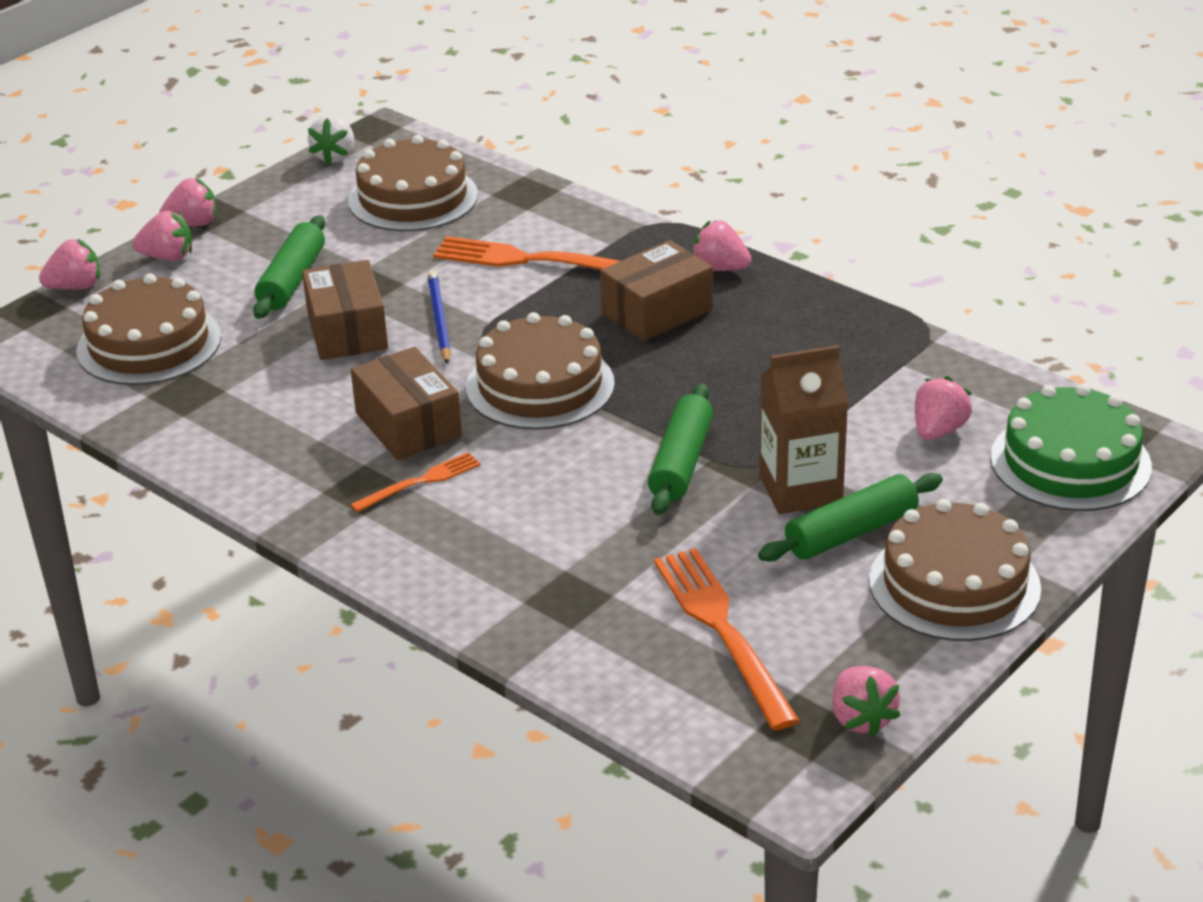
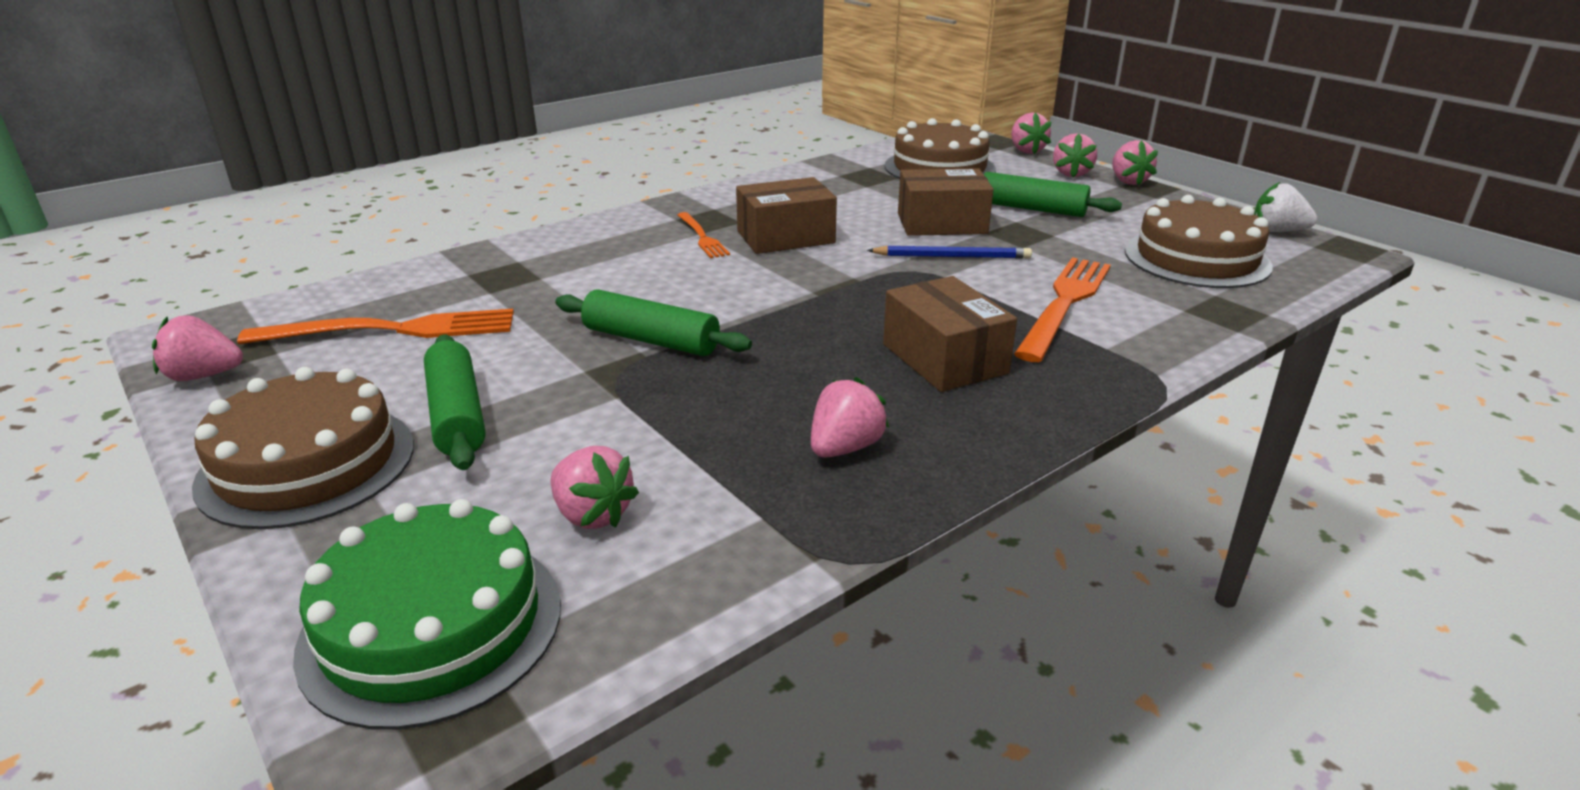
camera: 100 degrees right, 5 degrees down
brown cake [466,312,615,430] -> none
pink strawberry [692,220,752,271] -> pink strawberry moved to [811,377,889,457]
brown carton [759,345,848,514] -> none

